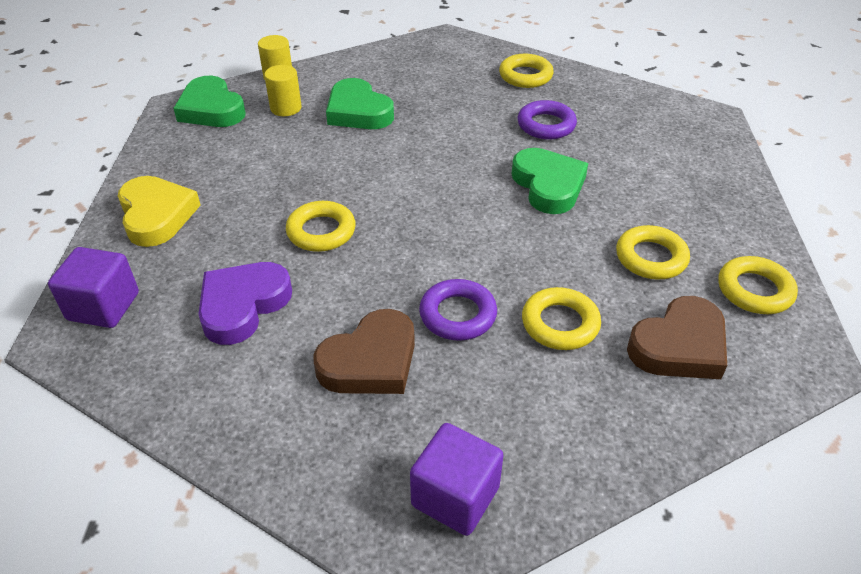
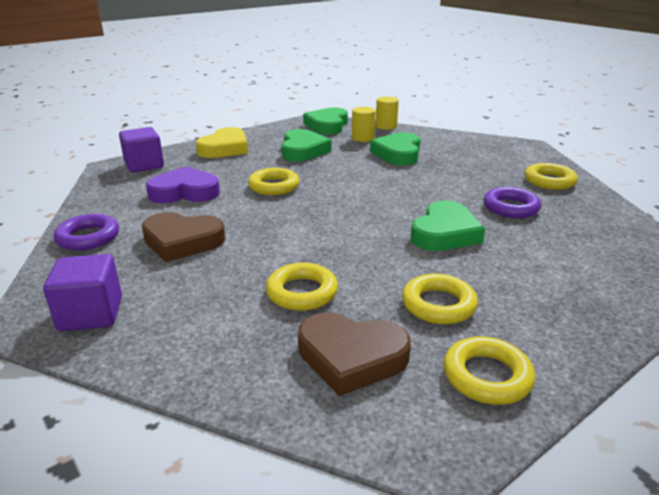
camera: 50 degrees right, 15 degrees down
purple ring [419,279,497,341] -> purple ring moved to [54,214,119,251]
none -> green heart [281,129,331,162]

